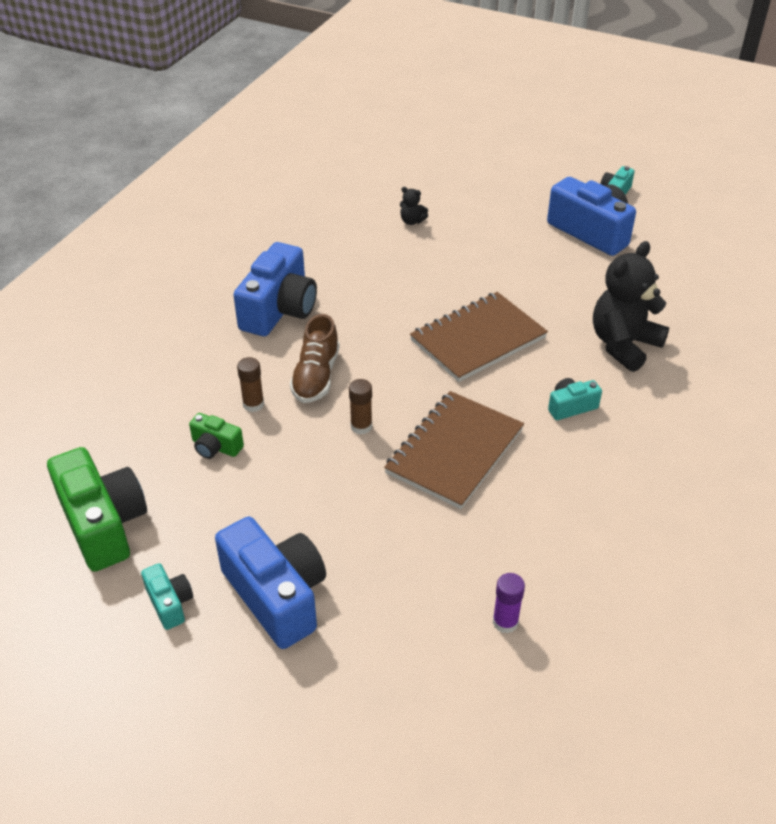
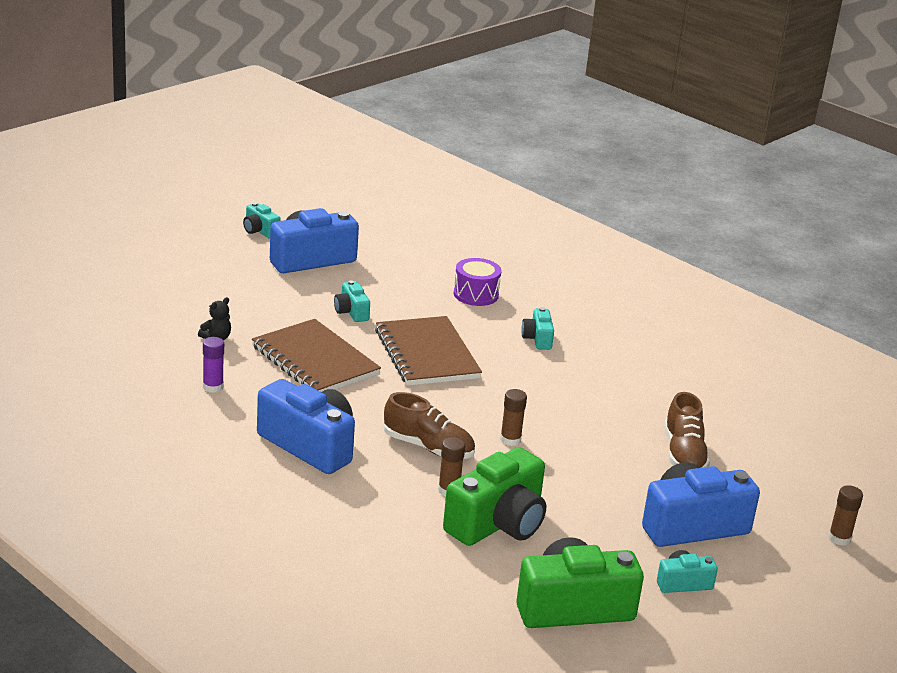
camera: 75 degrees left, 15 degrees down
green camera [189,413,244,459] -> green camera [443,447,546,546], size x2.04
brown notebook [384,391,524,509] -> brown notebook moved to [252,319,381,392]
purple glue stick [493,573,525,633] -> purple glue stick moved to [203,337,224,393]
black teddy bear [593,241,669,372] -> purple drum [454,258,501,306]
none -> turquoise camera [334,280,370,322]
none -> brown shoe [664,392,710,468]
none -> brown glue stick [828,485,863,546]

